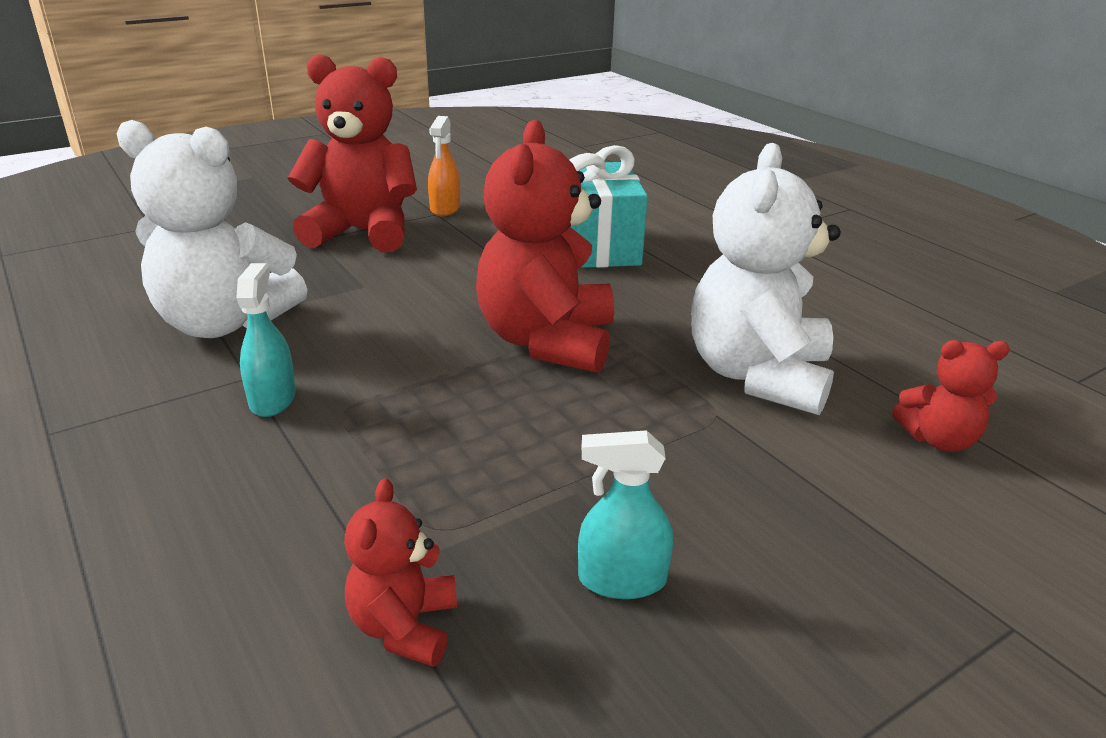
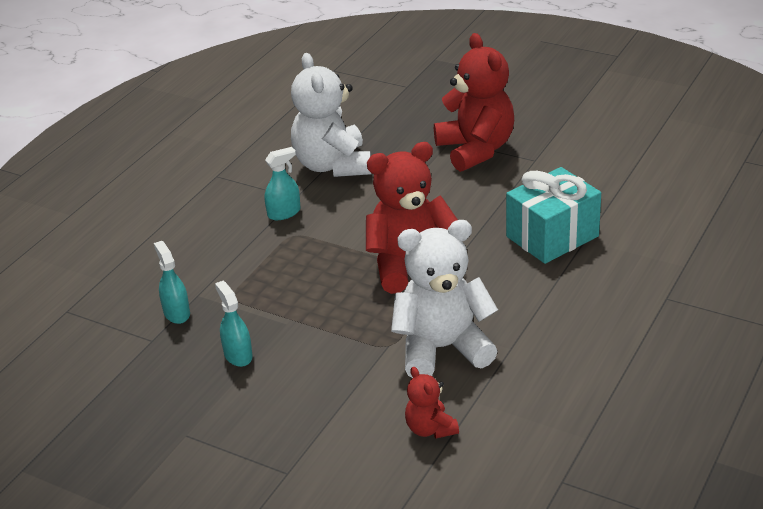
camera: 65 degrees right, 5 degrees up
red teddy bear [344,478,457,667] -> turquoise spray bottle [154,241,190,324]
orange spray bottle [428,116,460,216] -> none

